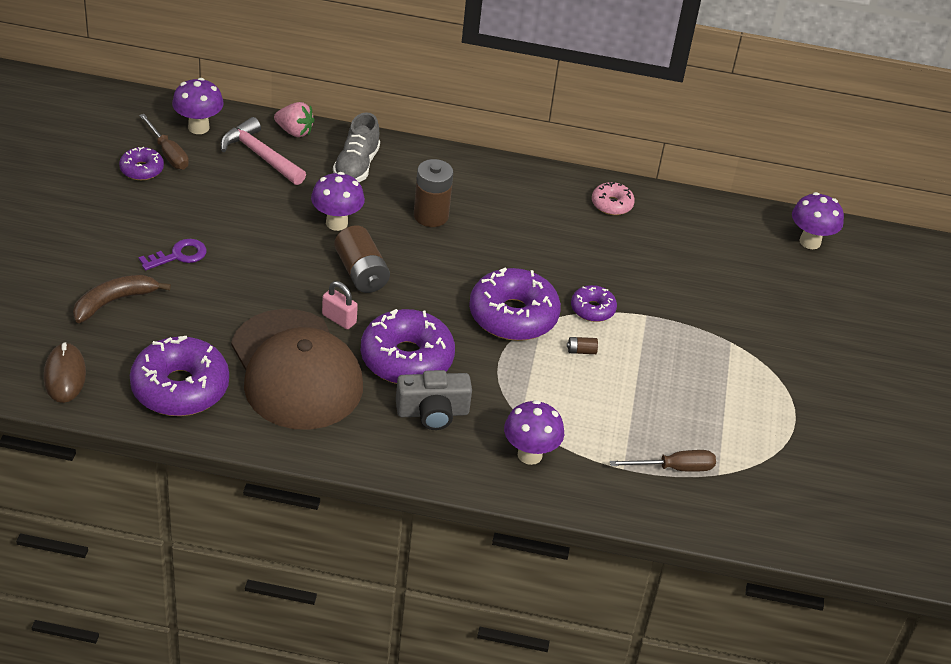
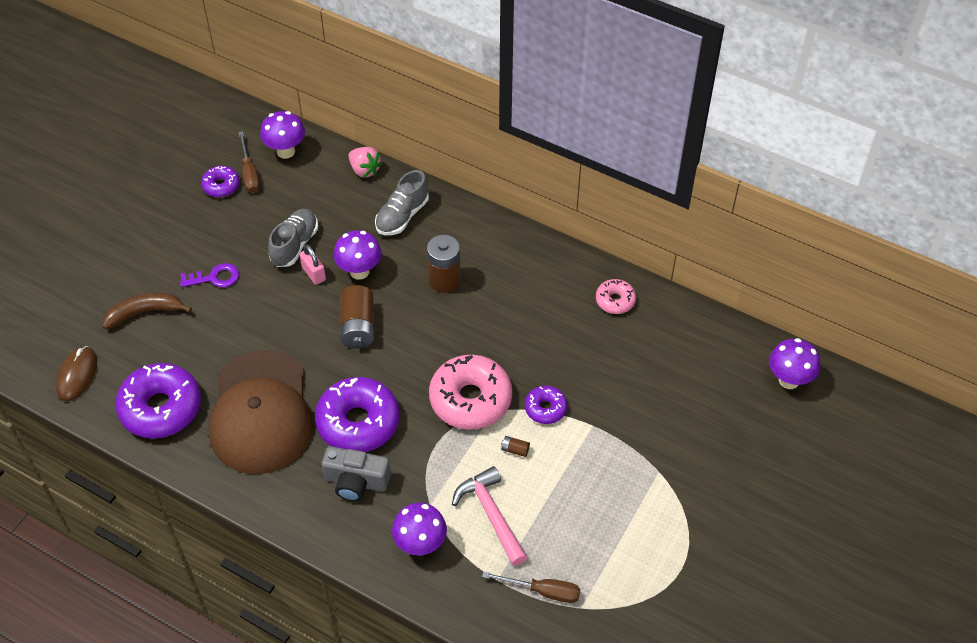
camera: 25 degrees right, 10 degrees up
pink hammer [220,117,306,185] -> pink hammer moved to [452,466,528,566]
pink padlock [322,281,358,329] -> pink padlock moved to [299,244,326,285]
purple donut [469,267,561,341] -> pink donut [429,355,512,430]
none -> grey shoe [268,209,318,267]

